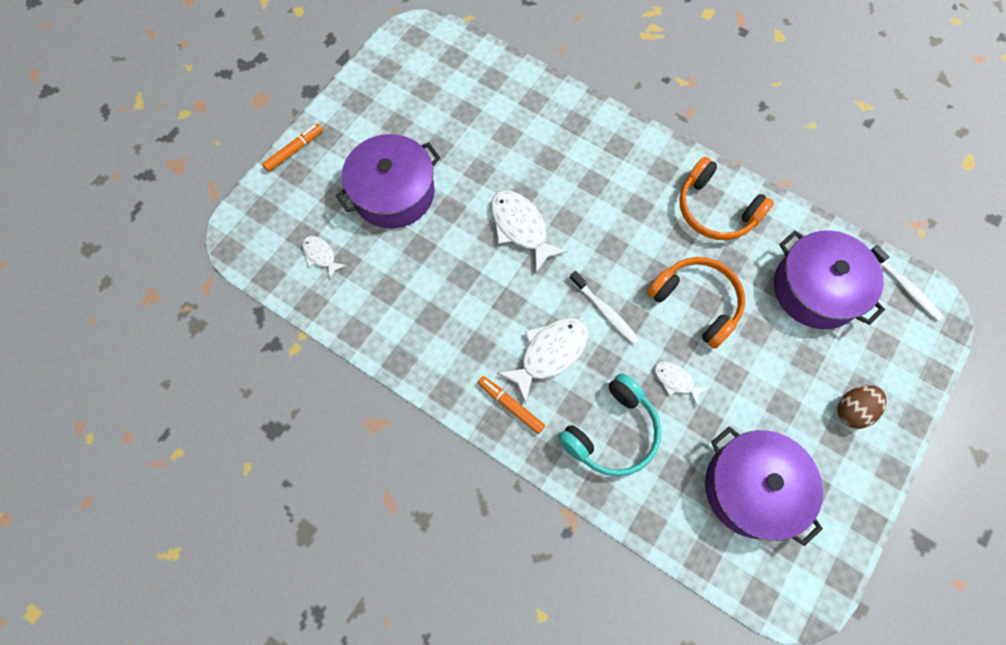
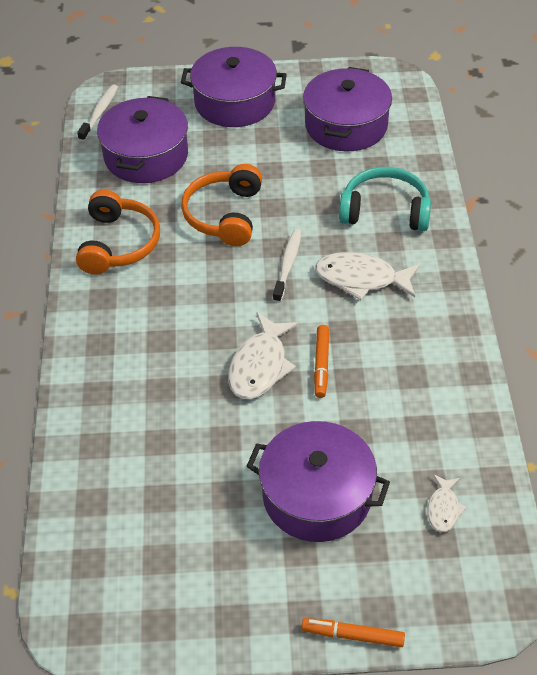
camera: 125 degrees left, 20 degrees down
orange marker [478,376,545,434] -> orange marker moved to [314,325,329,398]
white fish [654,361,709,405] -> none
brown egg [837,385,886,429] -> purple pot [181,47,287,127]

